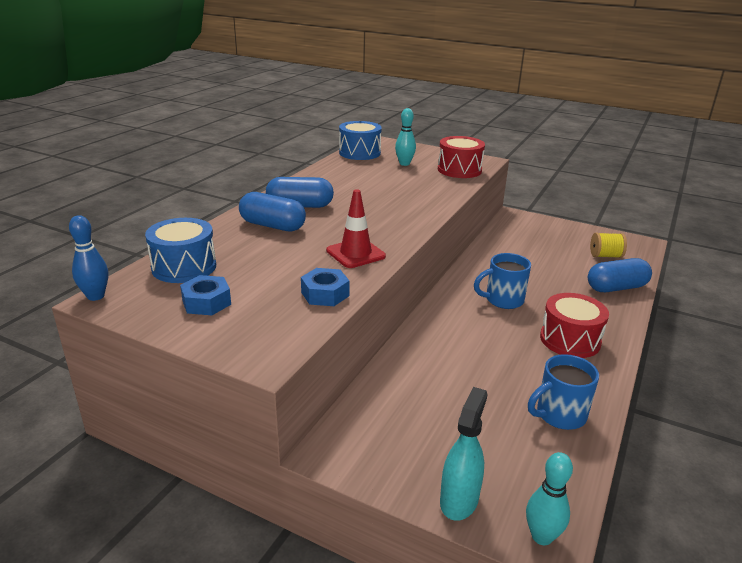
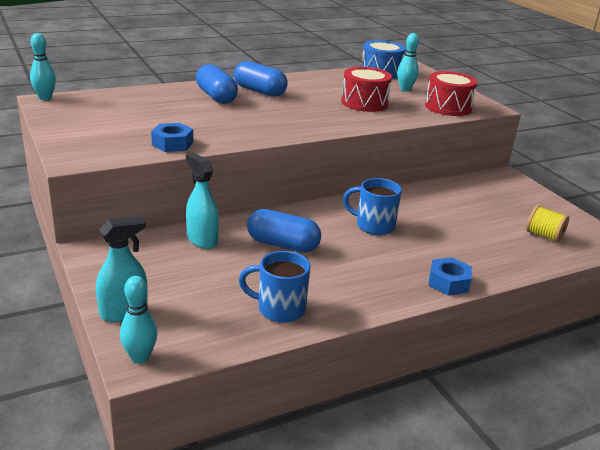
camera: 35 degrees right, 0 degrees up
blue bowling pin [69,215,108,301] -> turquoise bowling pin [30,33,56,100]
blue drum [145,218,216,283] -> none
blue nut [180,275,231,315] -> blue nut moved to [429,257,472,296]
red traffic cone [326,189,386,268] -> none
red drum [540,293,609,358] -> red drum moved to [341,67,392,112]
blue capsule [588,258,652,292] -> blue capsule moved to [247,209,321,253]
none -> turquoise spray bottle [186,153,219,249]

